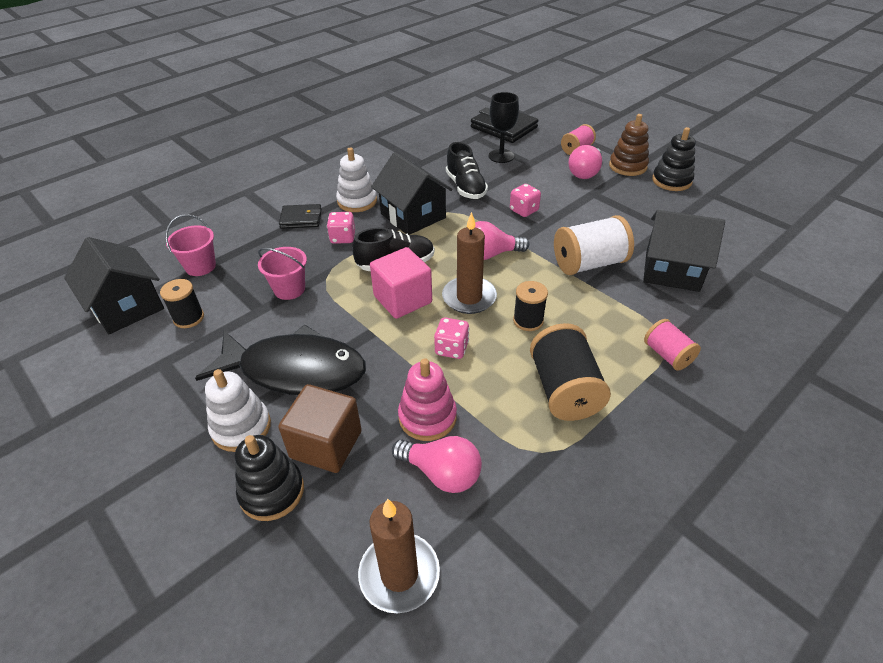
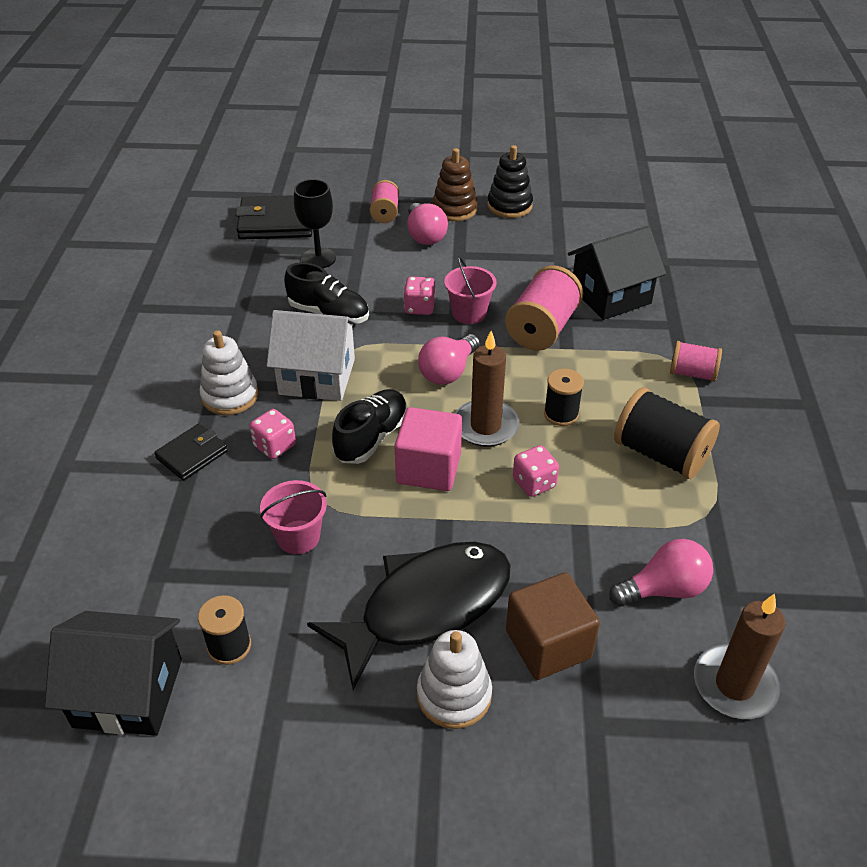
camera: 45 degrees left, 0 degrees up
pink bucket [165,214,216,276] -> pink bucket moved to [444,257,497,324]
black stacking toy [235,435,304,521] -> none
black house [371,152,453,235] -> white house [266,310,358,401]
pink stacking toy [398,358,457,441] -> none
white spool [554,215,634,275] -> pink spool [505,265,583,351]

